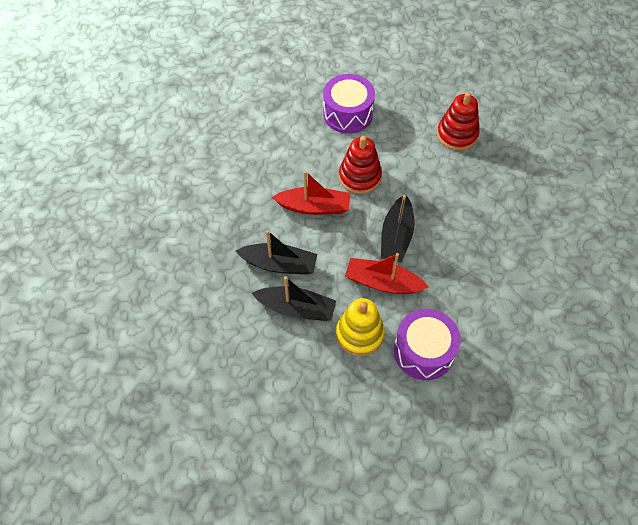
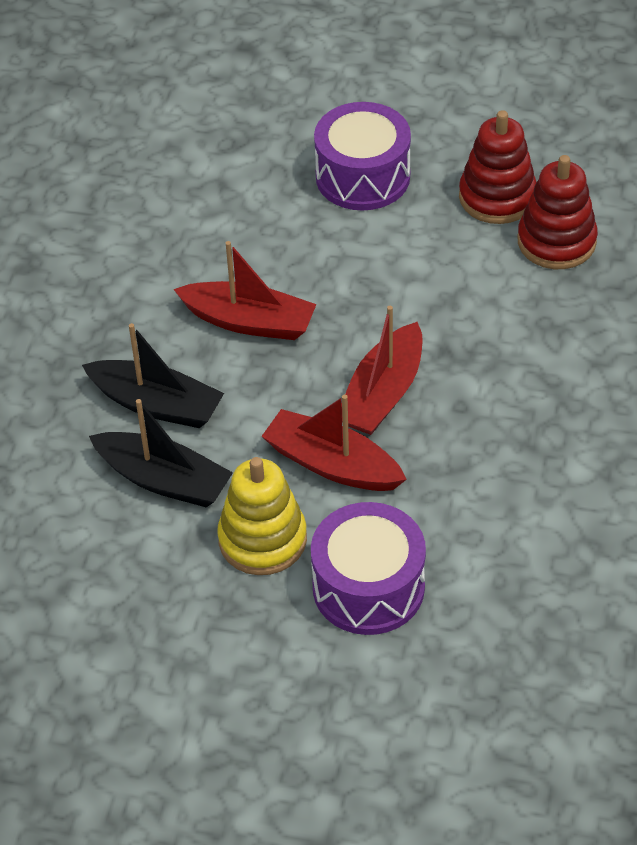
camera: 15 degrees right, 10 degrees down
red stacking toy [339,136,382,194] -> red stacking toy moved to [459,110,536,224]
black boat [381,194,415,262] -> red boat [341,306,423,435]

